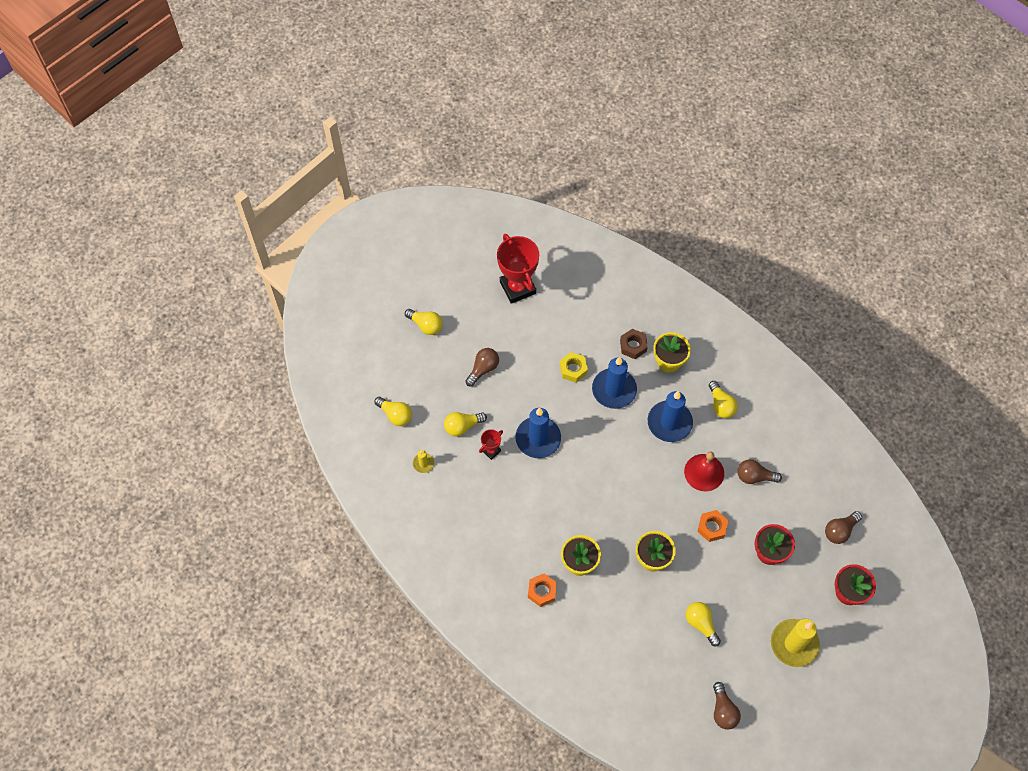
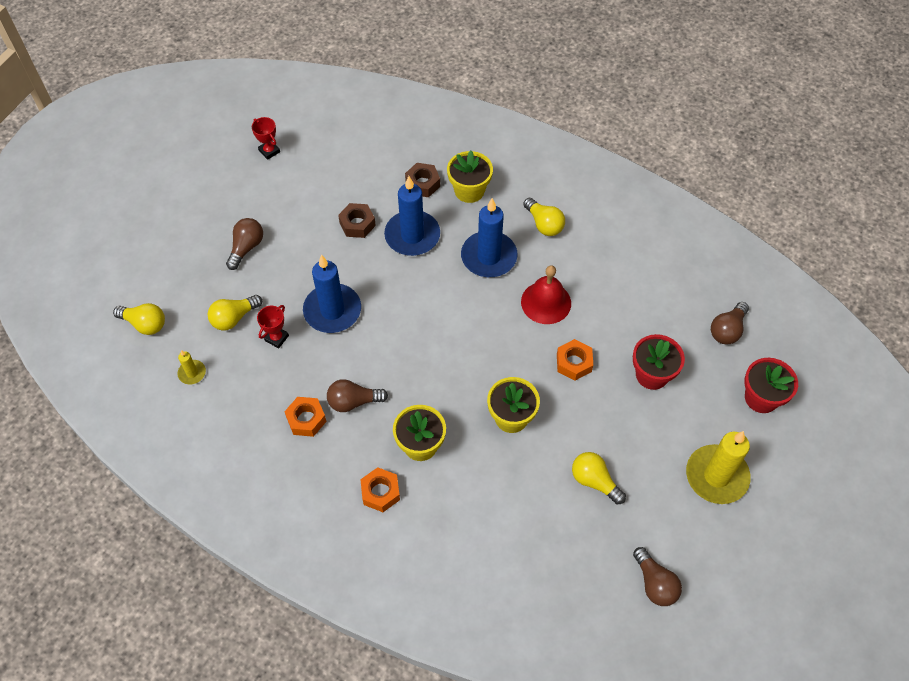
camera: 15 degrees left, 5 degrees down
yellow light bulb [405,309,443,335] -> none
red trophy [497,234,539,304] -> red trophy [252,117,280,160], size x0.46
yellow nut [560,352,588,383] -> brown nut [338,203,376,238]
brown light bulb [737,459,782,484] -> brown light bulb moved to [327,379,388,412]
none -> orange nut [284,397,327,437]

